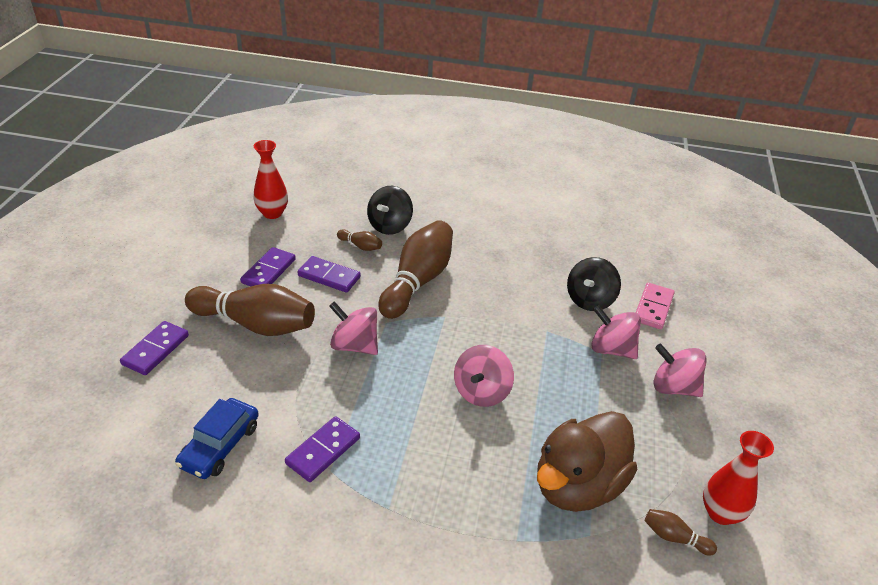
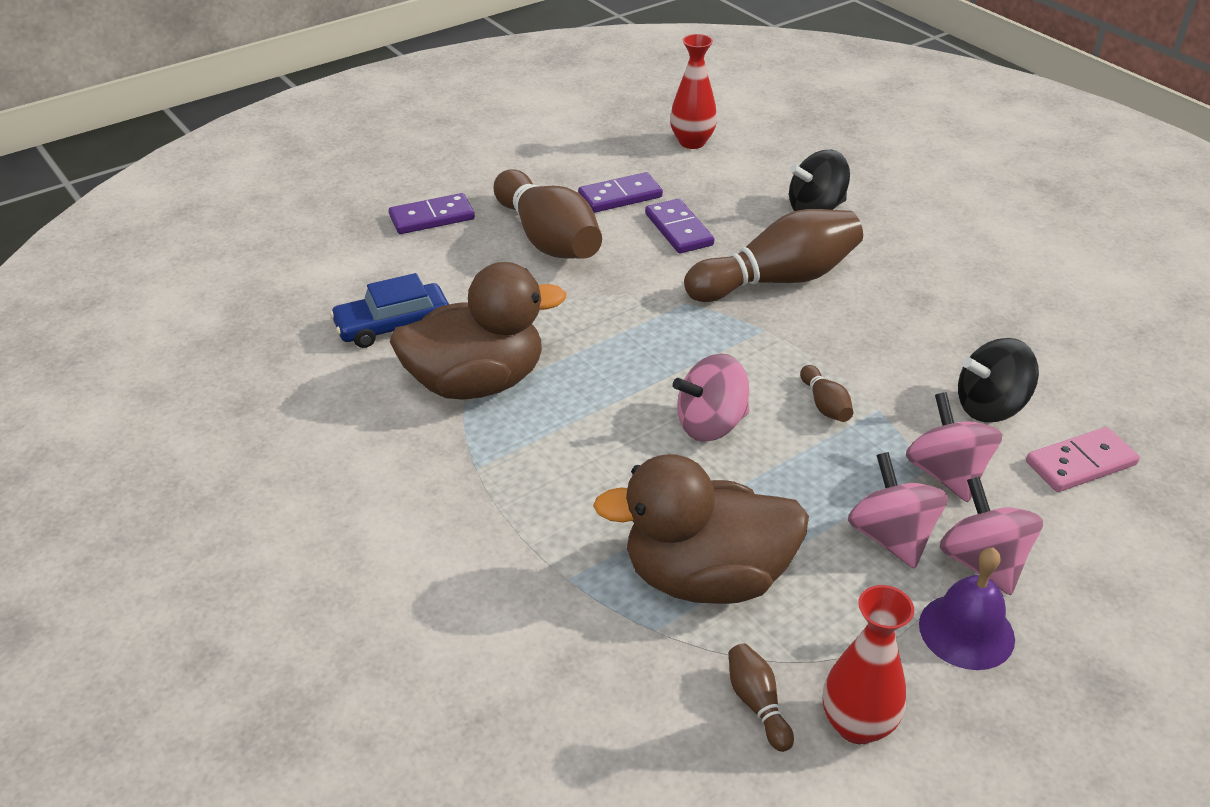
camera: 45 degrees right, 0 degrees up
purple domino [285,416,360,482] -> brown duck [390,262,566,400]
pink spinning top [329,301,378,355] -> pink spinning top moved to [848,452,948,569]
brown bowling pin [337,229,382,251] -> brown bowling pin moved to [800,365,853,422]
none -> purple bell [919,548,1015,670]

